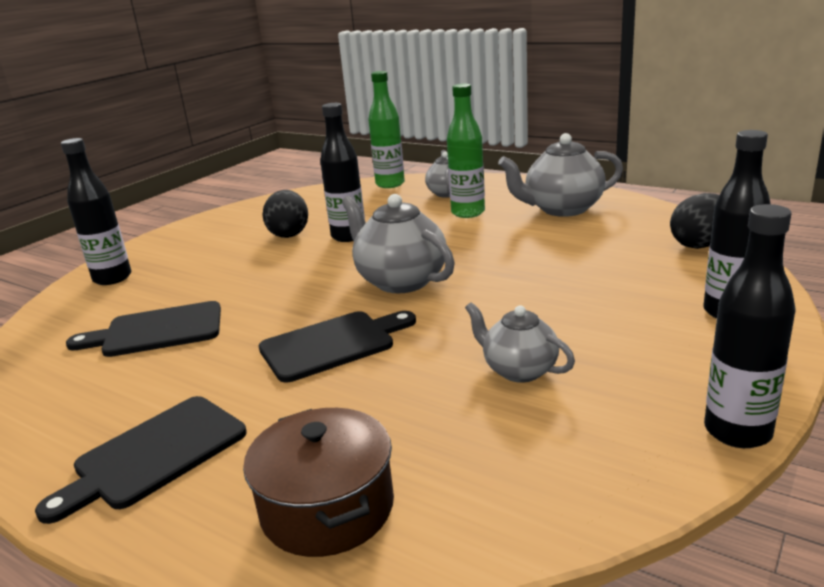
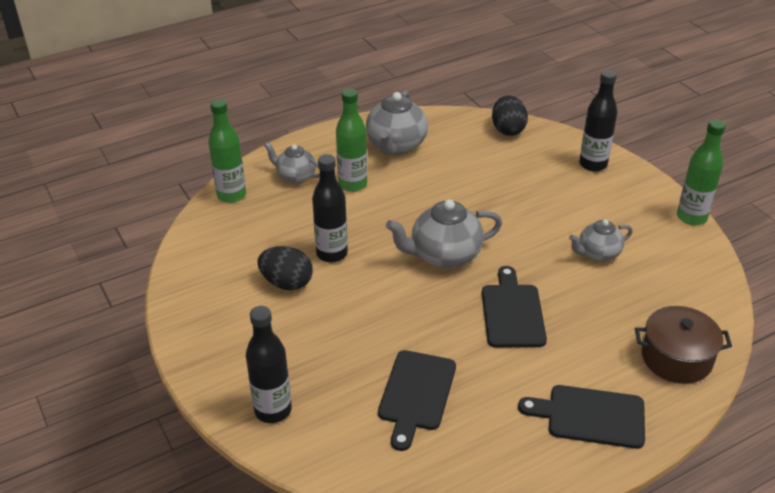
camera: 65 degrees left, 15 degrees up
black cutting board [35,396,247,524] -> black cutting board turned 120 degrees clockwise [518,385,645,449]
black bottle [704,204,796,448] -> green bottle [677,119,726,225]

